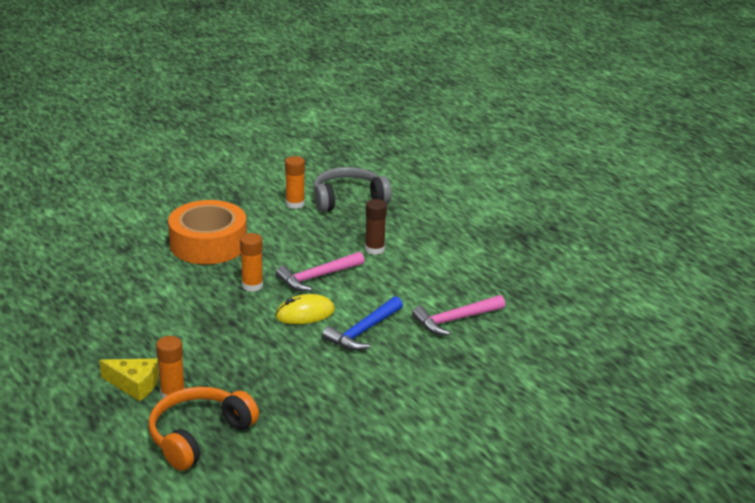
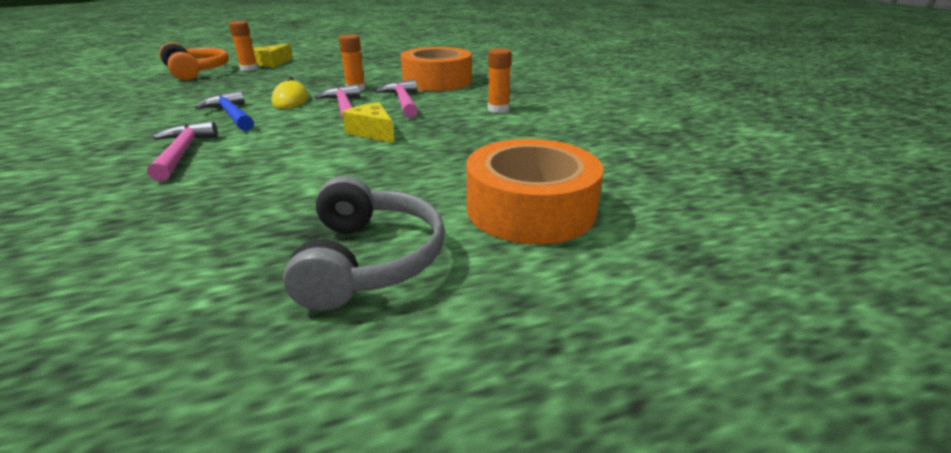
camera: 105 degrees right, 0 degrees up
grey headphones [313,167,391,212] -> grey headphones moved to [283,176,445,311]
brown glue stick [365,199,387,255] -> yellow cheese [342,102,394,143]
none -> pink hammer [375,79,418,118]
none -> orange tape [466,139,603,244]

